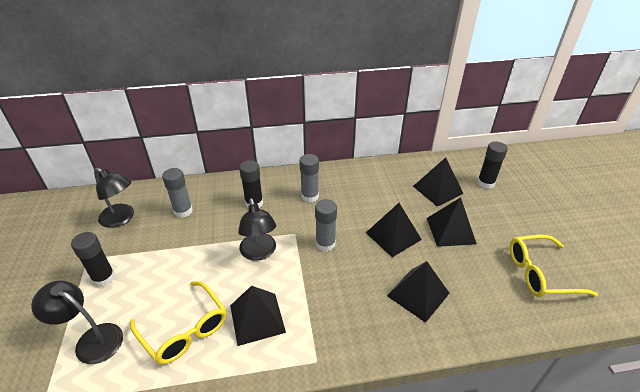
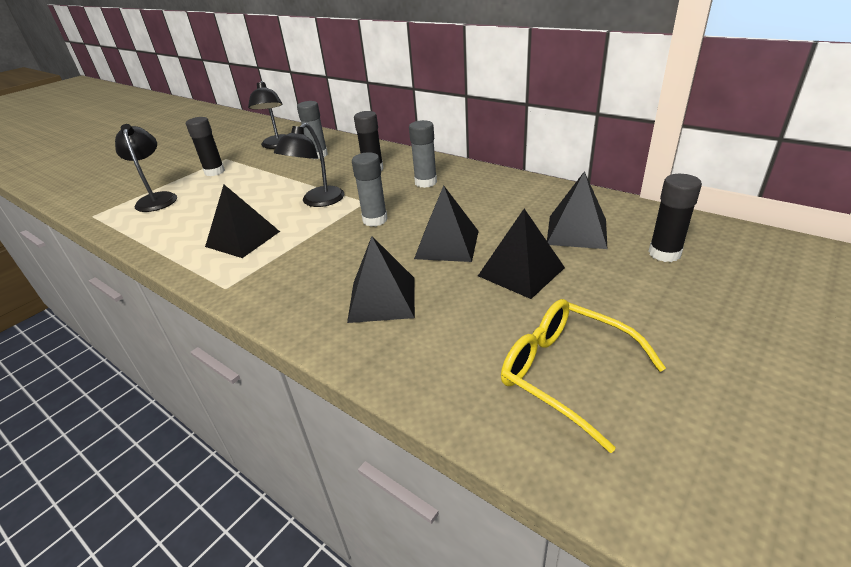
camera: 50 degrees right, 5 degrees down
yellow glasses [130,281,227,365] -> none

